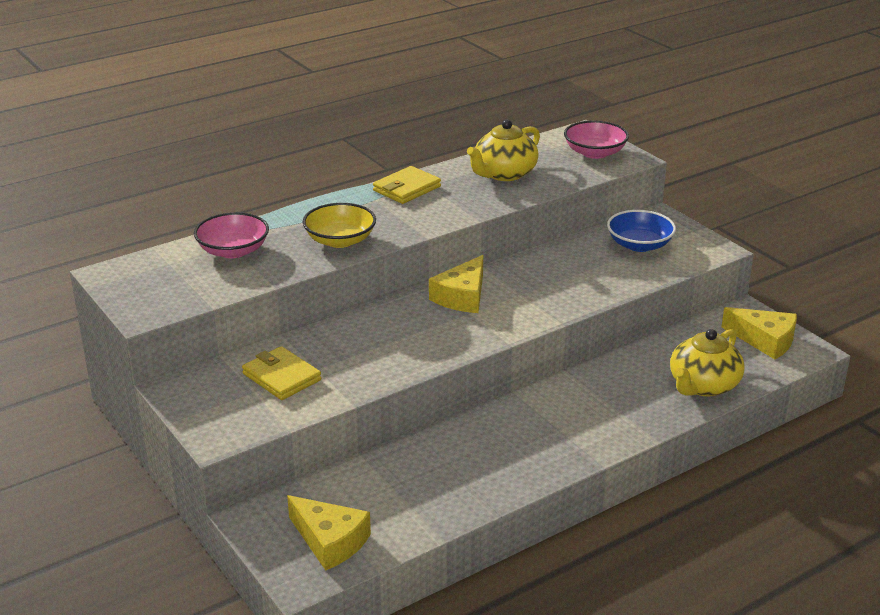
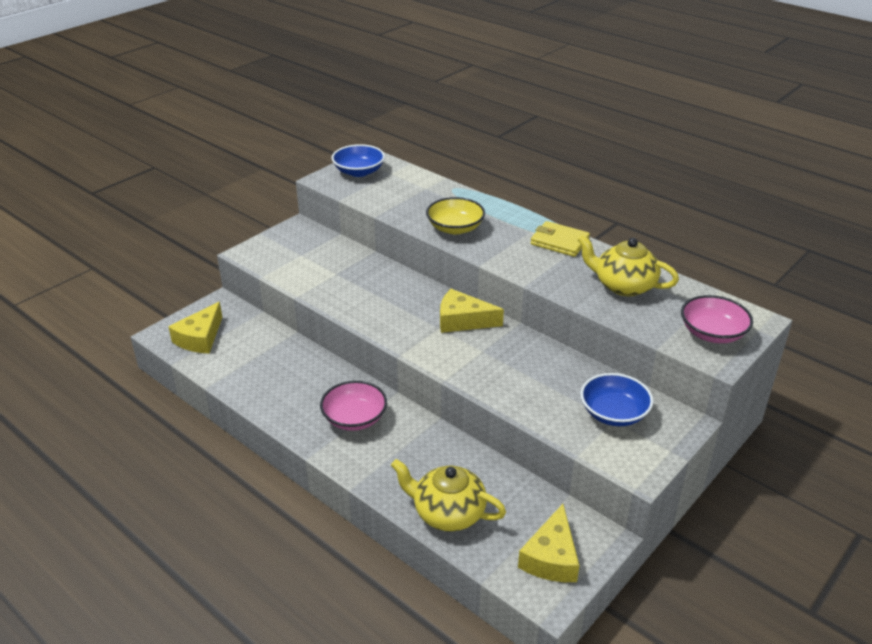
camera: 75 degrees right, 5 degrees up
pink bowl [194,212,269,258] -> pink bowl moved to [320,381,387,431]
yellow wallet [242,346,321,400] -> none
none -> blue bowl [331,144,385,177]

